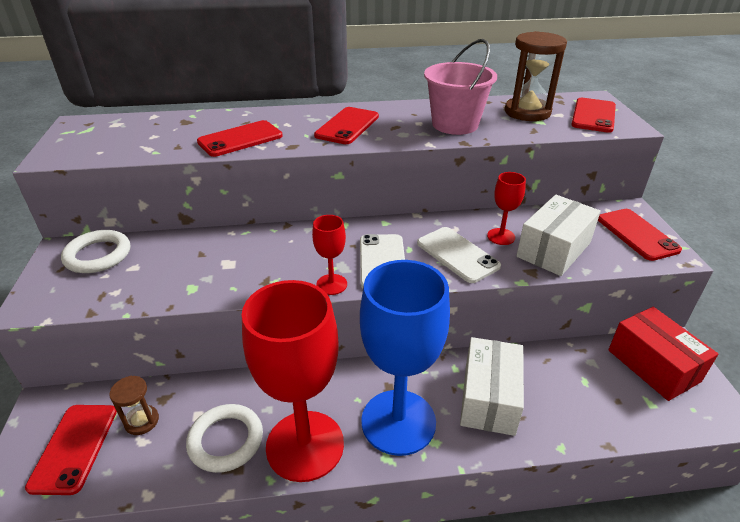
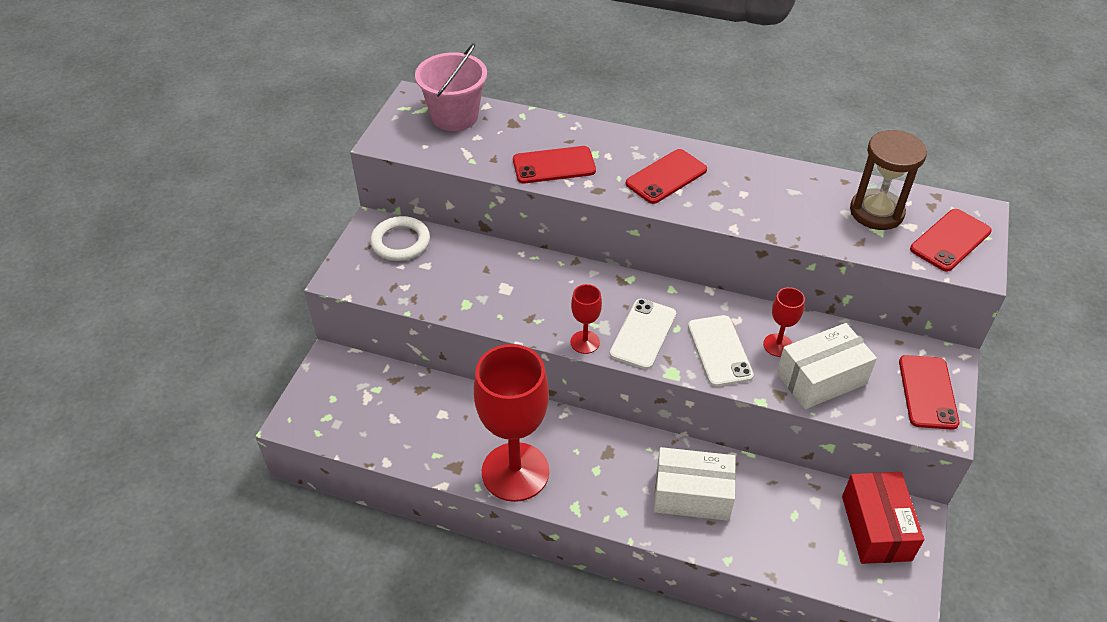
camera: 25 degrees right, 10 degrees up
red phone [25,405,117,495] -> none
brown hourglass [109,376,159,435] -> none
white ring [186,404,263,473] -> none
blue goblet [360,260,450,456] -> none
pink bucket [424,39,497,135] -> pink bucket moved to [415,43,487,131]
white box [460,337,524,436] -> white box turned 60 degrees clockwise [654,447,736,521]

